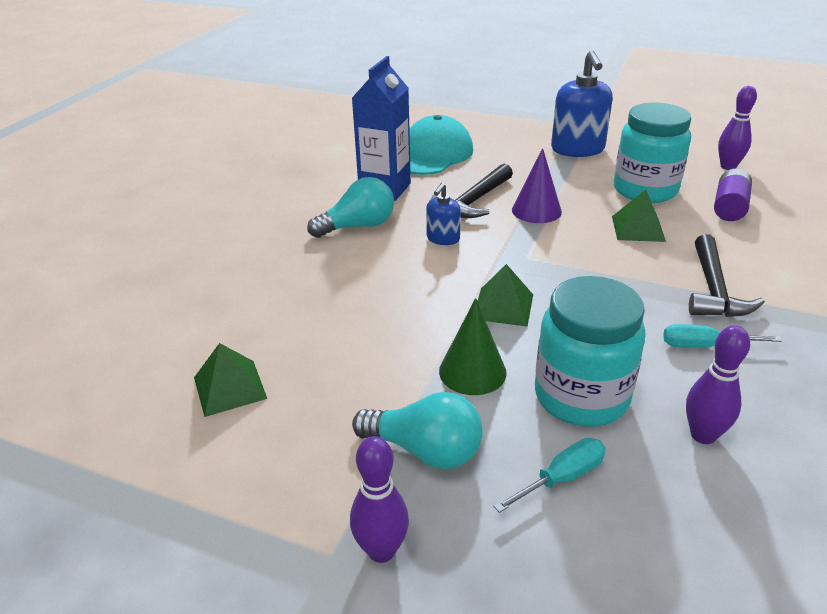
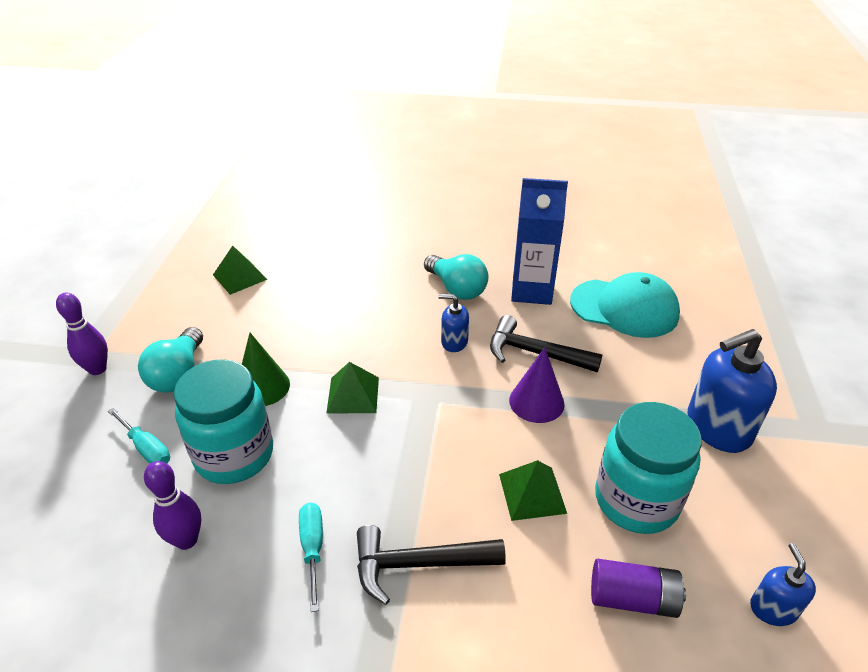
camera: 75 degrees right, 5 degrees up
purple bowling pin [718,86,757,170] -> blue soap dispenser [750,543,816,626]

